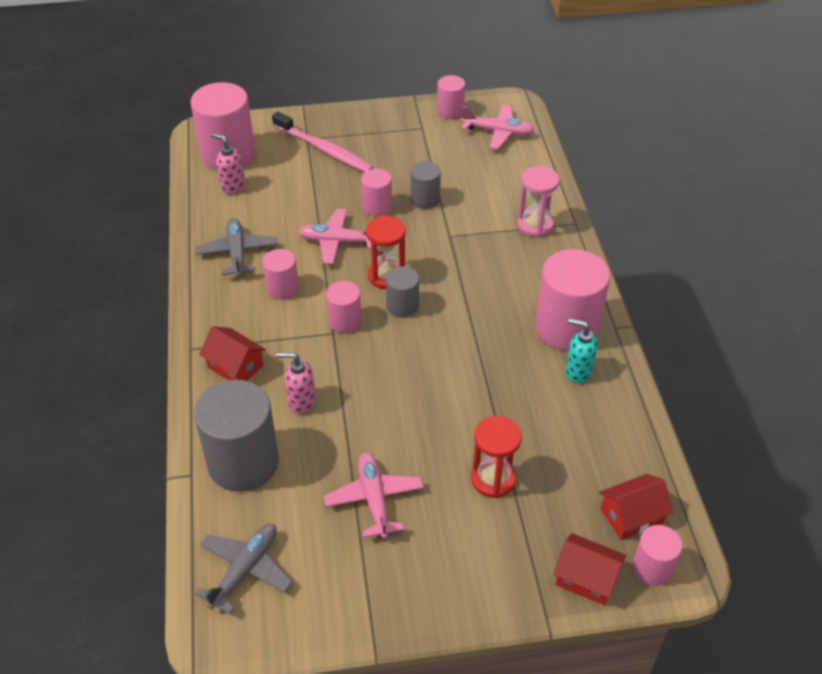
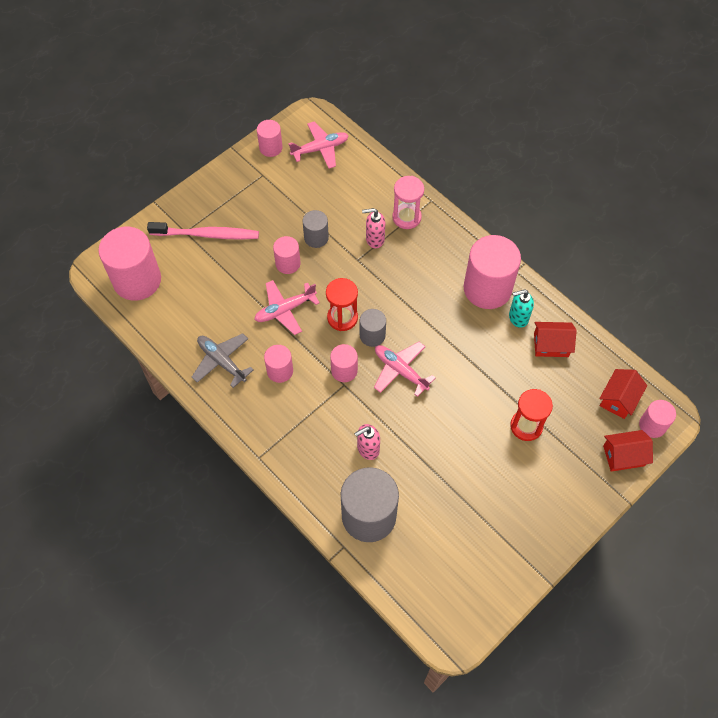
camera: 35 degrees left, 15 degrees up
grey plane [195,524,292,614] -> none
red house [199,326,266,381] -> red house moved to [534,322,577,357]
pink soap dispenser [211,133,245,194] -> pink soap dispenser moved to [362,208,385,248]
pink plane [324,452,424,539] -> pink plane moved to [374,342,435,397]

